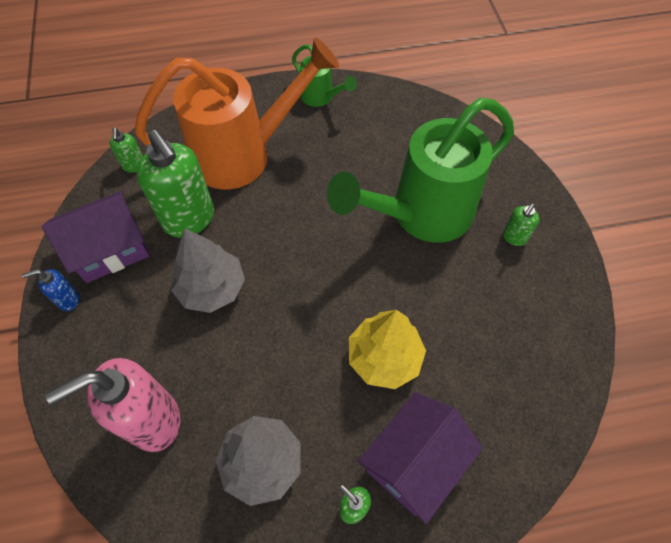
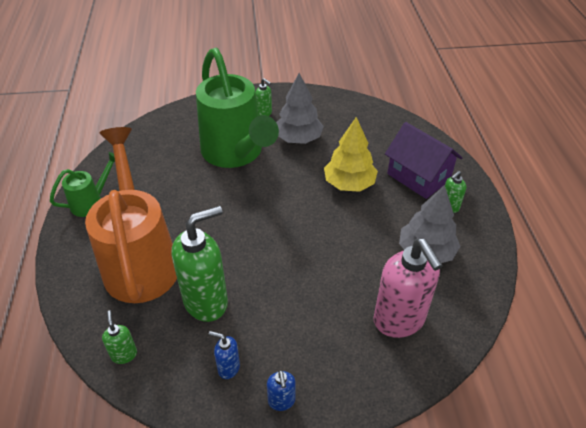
camera: 85 degrees left, 15 degrees down
purple house [42,191,149,283] -> blue soap dispenser [209,331,240,379]
green soap dispenser [109,128,143,173] -> green soap dispenser turned 105 degrees counterclockwise [102,310,137,364]
grey tree [171,229,245,313] -> grey tree moved to [276,73,324,144]

